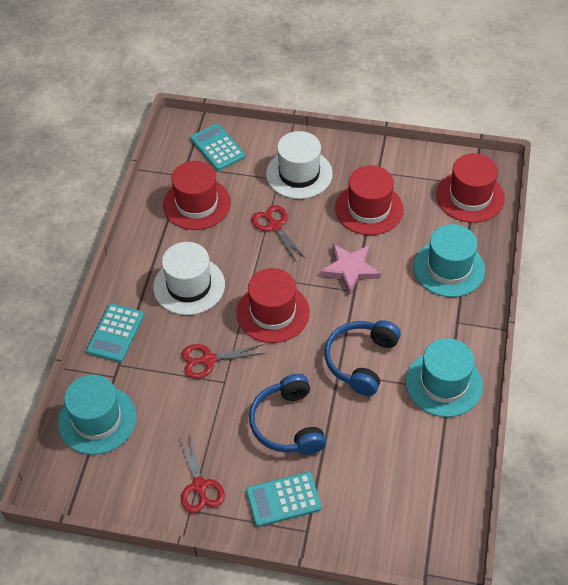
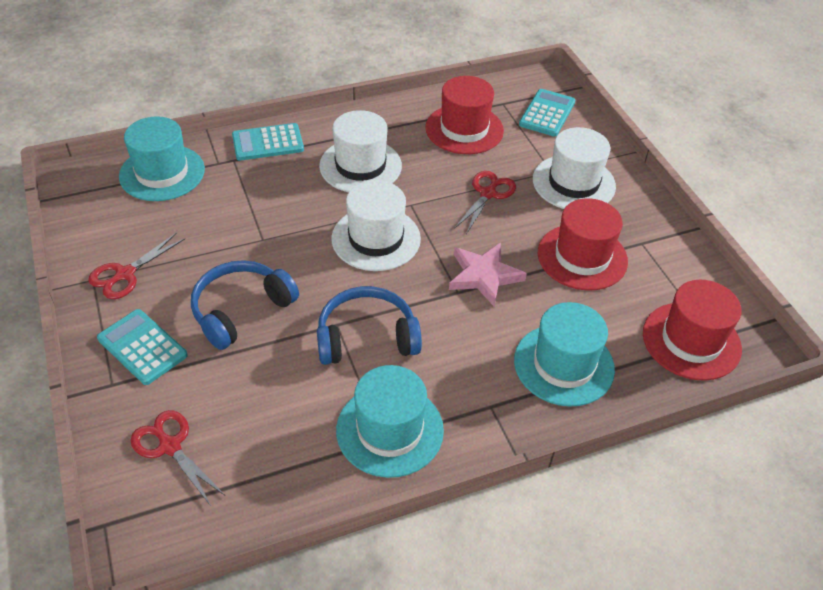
camera: 55 degrees right, 5 degrees down
red scissors [181,344,266,379] -> red scissors moved to [131,410,226,506]
red hat [236,268,310,343] -> white hat [331,180,421,271]

